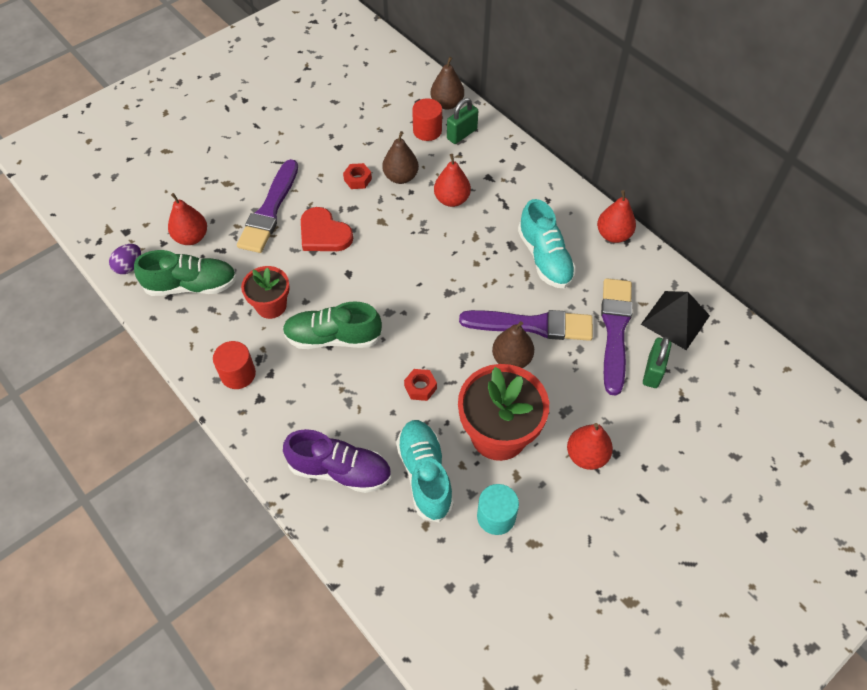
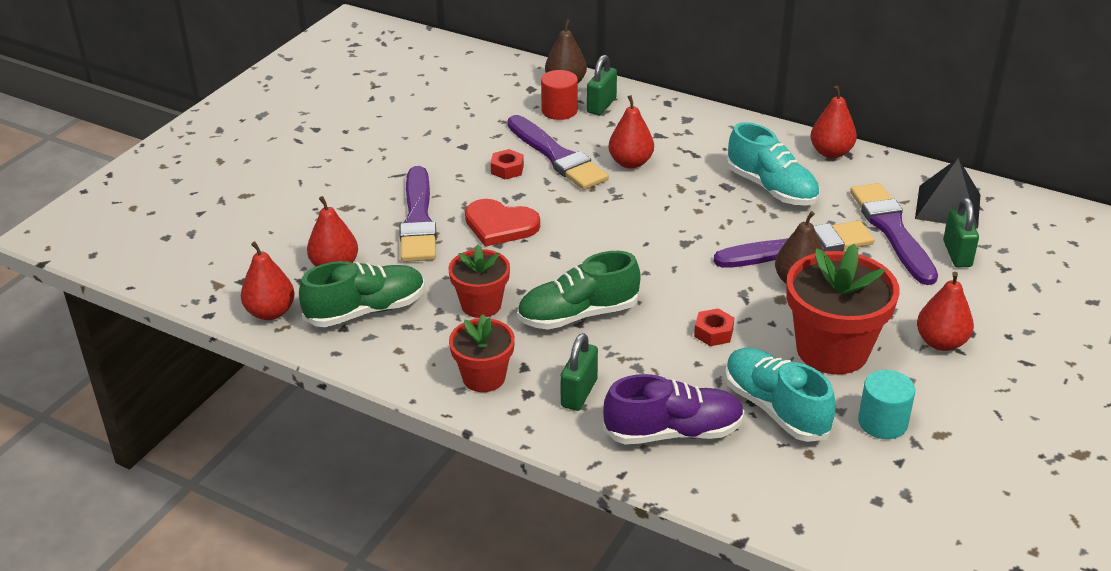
camera: 20 degrees left, 20 degrees down
purple egg [109,244,141,274] -> red pear [241,241,295,320]
red cylinder [213,341,256,389] -> red flower pot [449,314,515,392]
brown pear [382,131,419,184] -> purple brush [507,115,609,190]
none -> green padlock [560,333,598,411]

